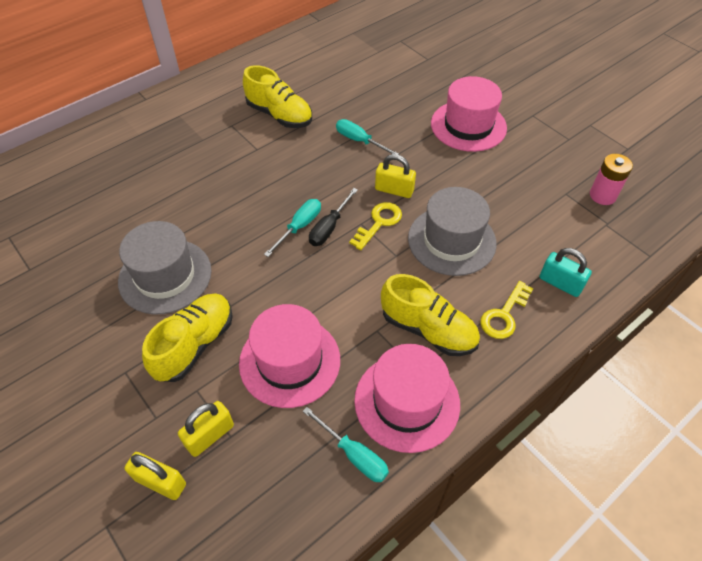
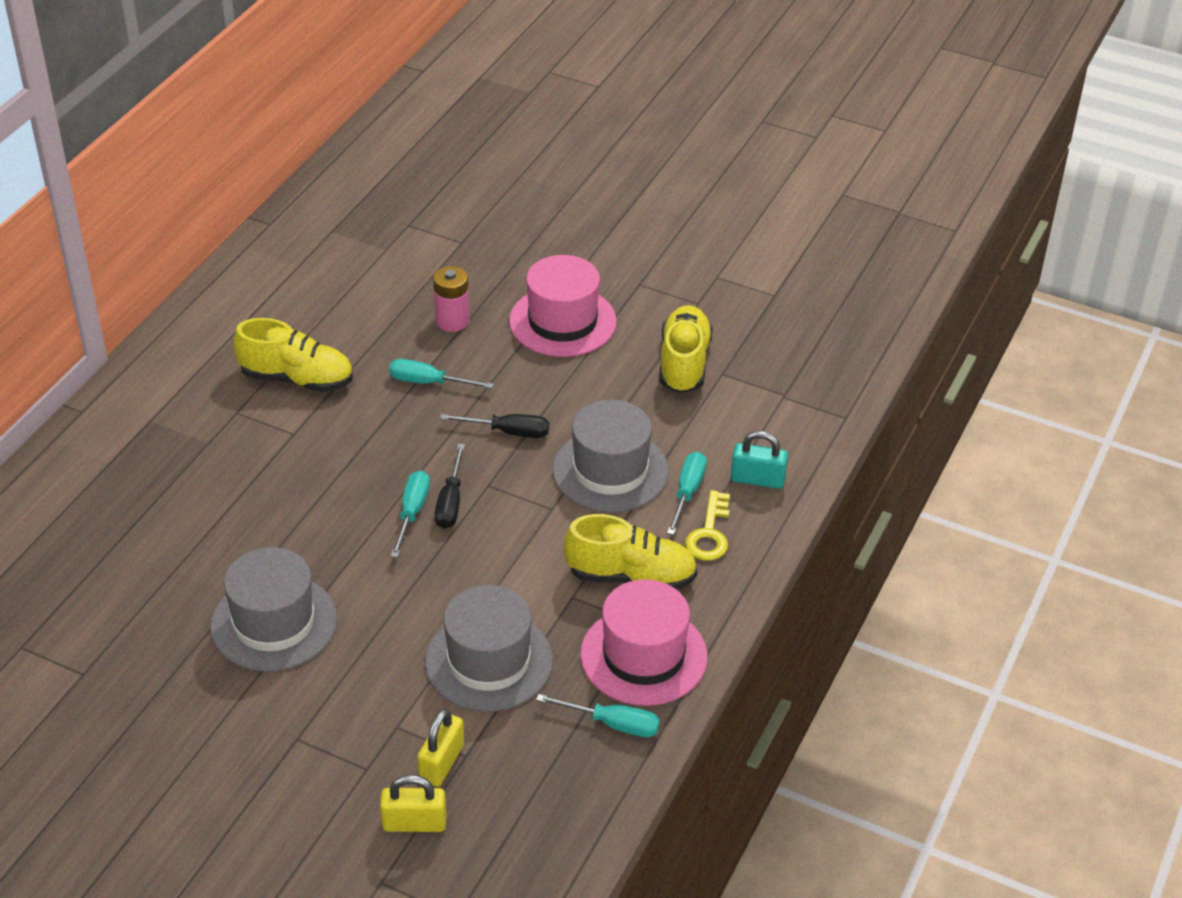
camera: 25 degrees left, 10 degrees down
yellow shoe [142,293,233,382] -> yellow shoe moved to [659,305,713,393]
pink hat [239,304,340,408] -> grey hat [425,585,553,712]
yellow key [349,202,402,250] -> none
yellow padlock [375,154,416,198] -> black screwdriver [440,414,549,438]
pink battery [590,154,633,205] -> pink battery moved to [433,266,470,332]
none -> turquoise screwdriver [667,452,707,535]

